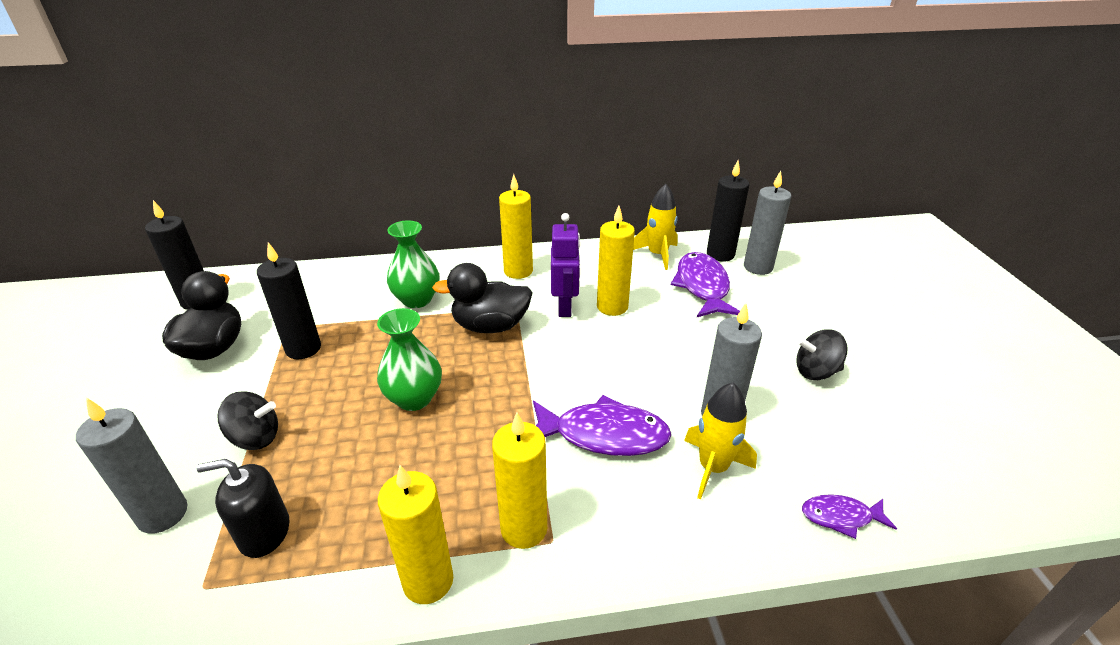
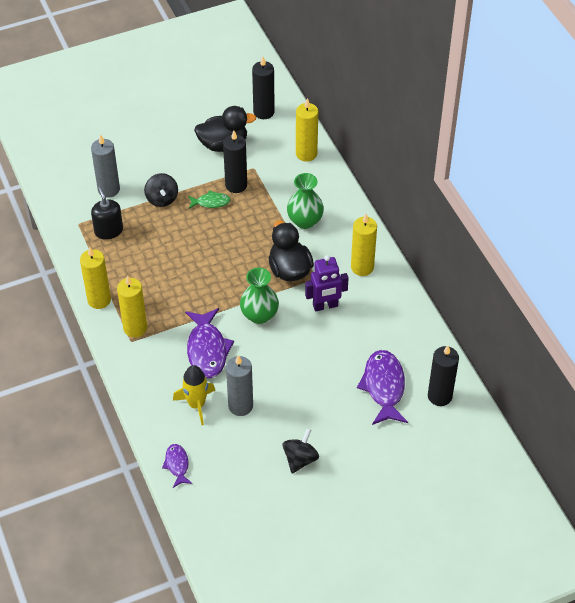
camera: 75 degrees right, 15 degrees up
green vase [377,308,442,411] -> green vase moved to [240,268,279,324]
yellow candle [597,206,635,316] -> yellow candle moved to [296,98,318,162]
yellow rocket [633,184,678,270] -> none
purple fish [671,252,740,317] -> purple fish turned 75 degrees counterclockwise [357,350,408,425]
grey candle [744,171,791,275] -> none
black spinning top [796,329,848,380] -> black spinning top turned 45 degrees clockwise [283,428,319,474]
none -> green fish [188,190,231,209]

